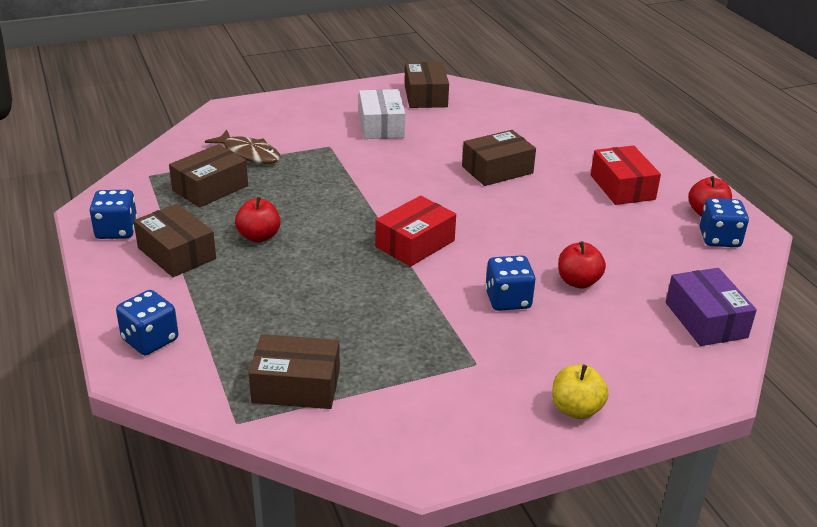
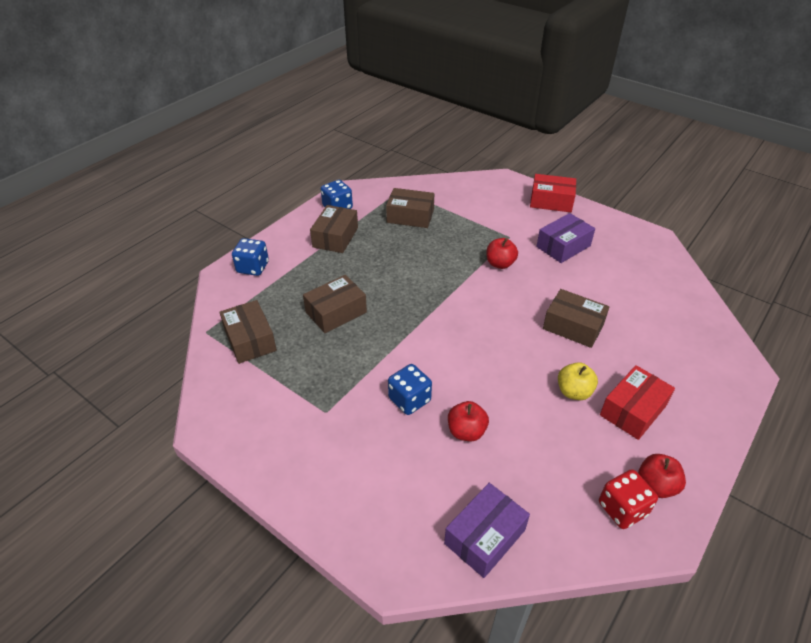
camera: 60 degrees right, 10 degrees up
brown fish [205,130,280,164] -> none
red apple [235,197,281,242] -> red apple moved to [487,238,518,269]
white box [359,89,405,139] -> purple box [536,213,595,263]
red box [375,196,456,267] -> red box moved to [530,174,576,212]
brown box [405,62,449,108] -> brown box moved to [303,275,367,333]
yellow apple [552,365,609,419] -> yellow apple moved to [558,362,598,400]
blue dice [700,198,749,247] -> red dice [599,469,658,529]

